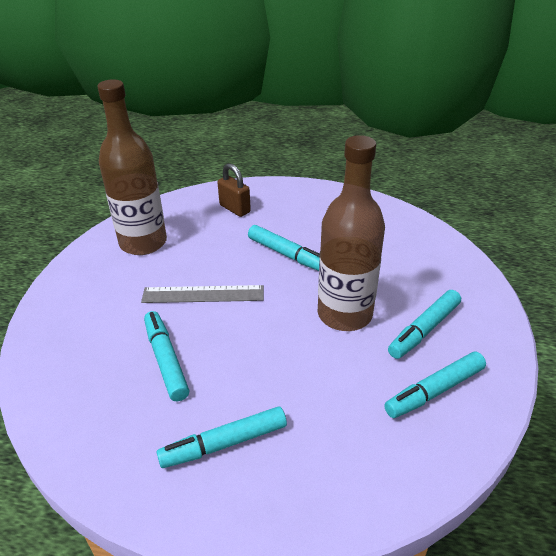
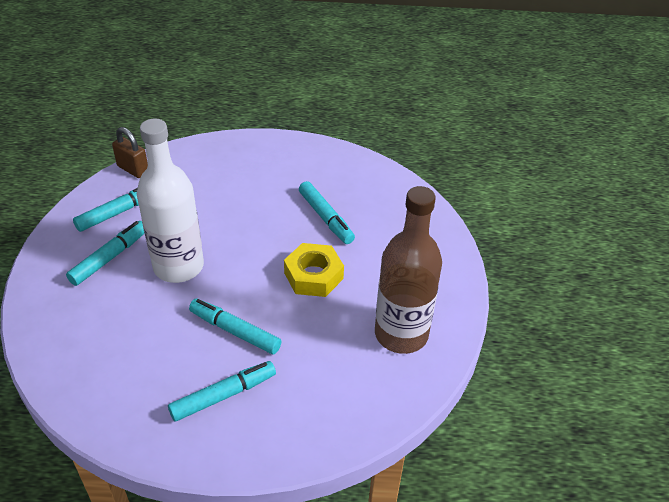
camera: 170 degrees right, 5 degrees up
grey ruler [141,285,264,303] -> yellow nut [284,243,344,297]
turquoise marker [156,406,287,468] -> turquoise marker moved to [168,361,276,422]
brown padlock [217,163,251,217] -> brown padlock moved to [112,127,148,178]
brown bottle [318,135,385,331] -> white bottle [137,119,204,283]

